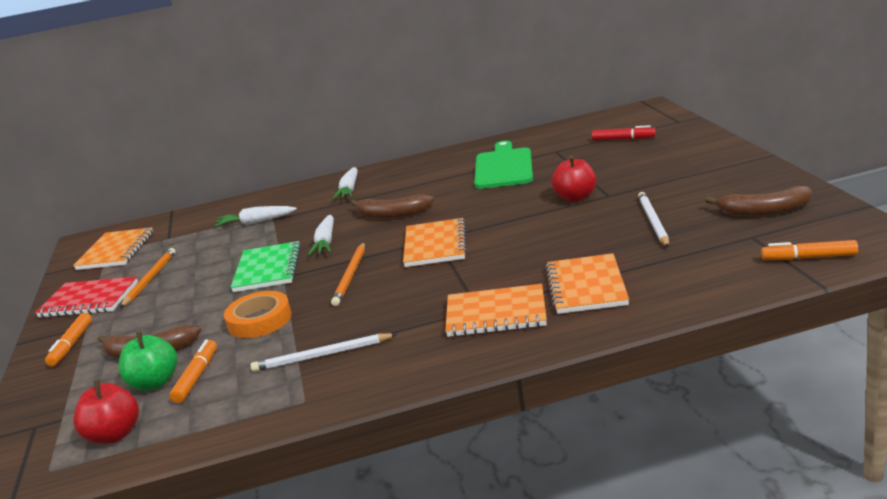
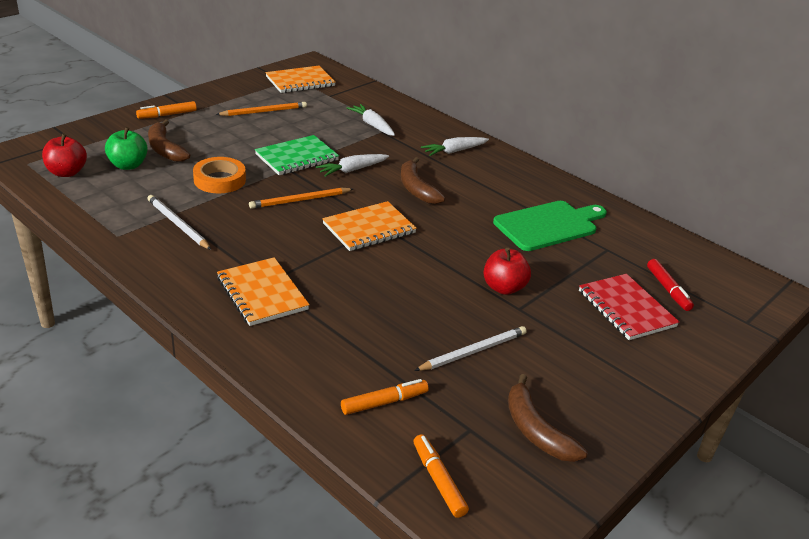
camera: 50 degrees right, 10 degrees up
red notebook [35,277,138,318] -> red notebook moved to [579,274,679,340]
orange marker [169,340,217,403] -> orange marker moved to [341,379,429,415]
orange notebook [545,253,629,314] -> none

